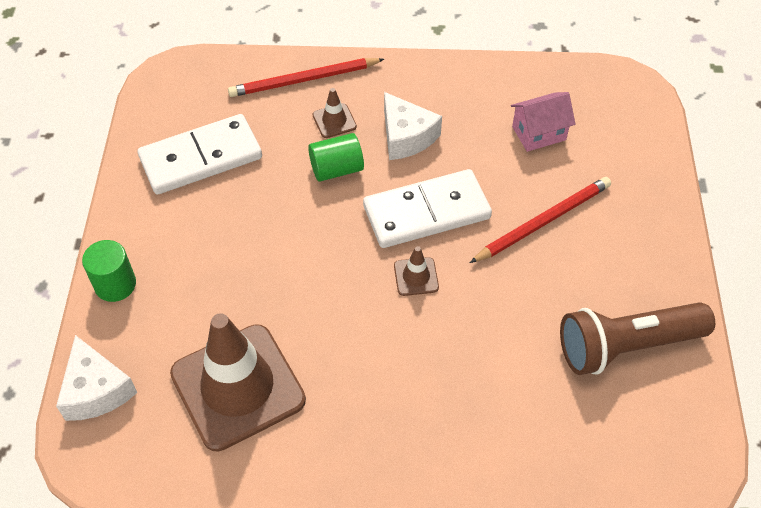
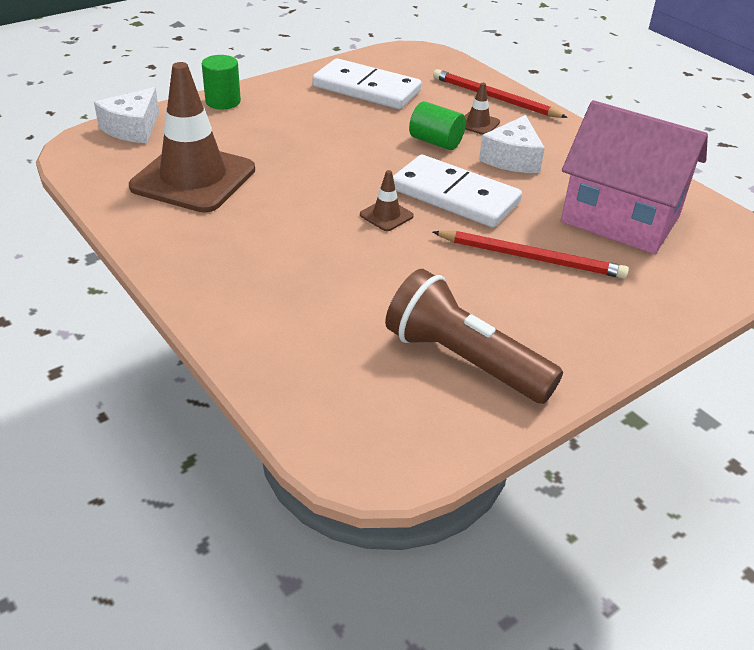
camera: 50 degrees right, 15 degrees down
pink house [511,92,576,152] -> pink house [561,100,708,254], size x2.03

